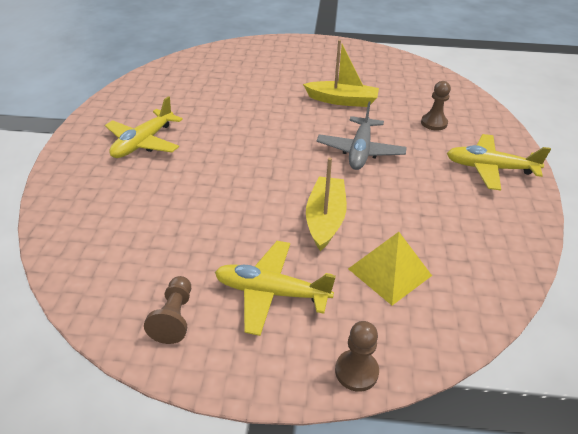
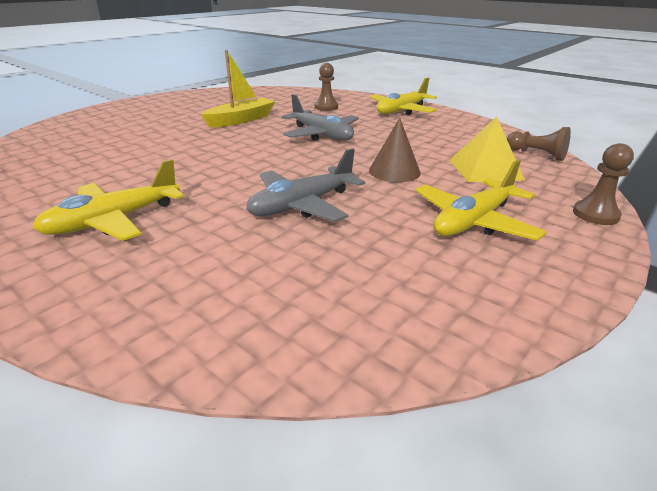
camera: 55 degrees left, 10 degrees down
yellow plane [105,96,183,158] -> yellow plane turned 75 degrees clockwise [32,159,184,241]
brown pawn [144,276,191,344] -> brown pawn moved to [507,127,571,161]
yellow boat [306,157,347,251] -> brown cone [369,118,421,182]
none -> grey plane [246,148,365,222]

